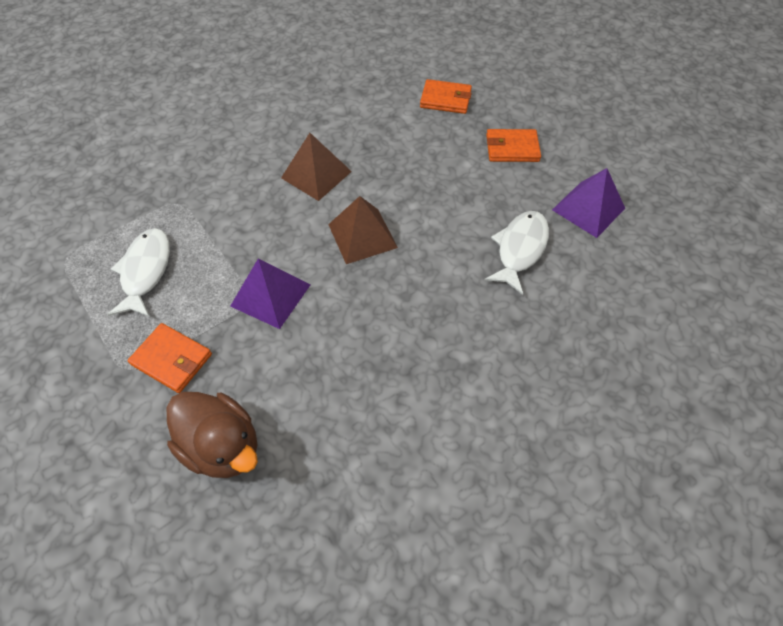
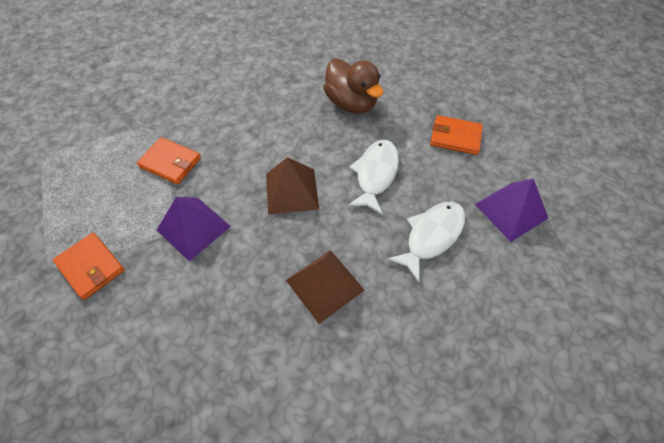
camera: 15 degrees right, 0 degrees up
white fish [107,228,170,317] -> white fish moved to [347,140,399,215]
brown duck [167,392,258,478] -> brown duck moved to [323,59,383,114]
brown pyramid [281,133,352,201] -> brown pyramid moved to [286,250,365,324]
orange wallet [420,79,472,114] -> orange wallet moved to [137,137,201,184]

